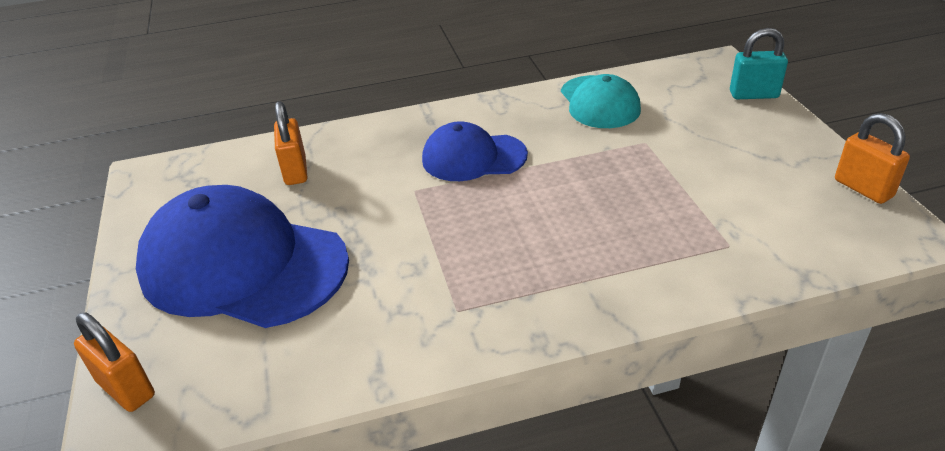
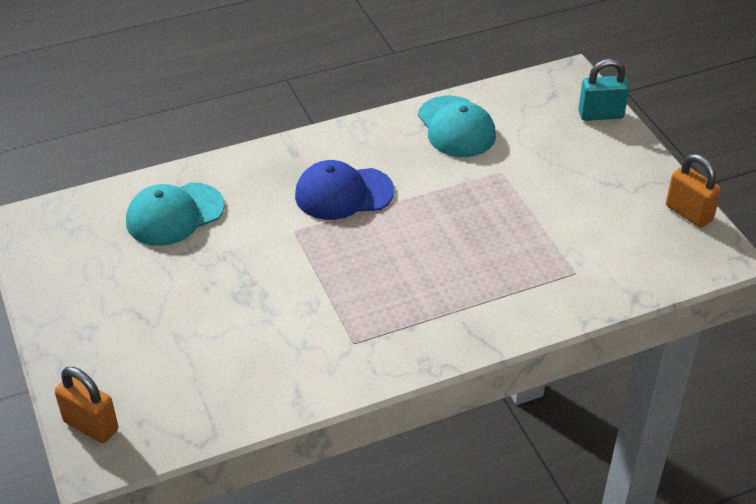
camera: 10 degrees left, 5 degrees up
blue cap [136,185,349,328] -> none
orange padlock [274,102,307,185] -> turquoise cap [126,183,225,246]

